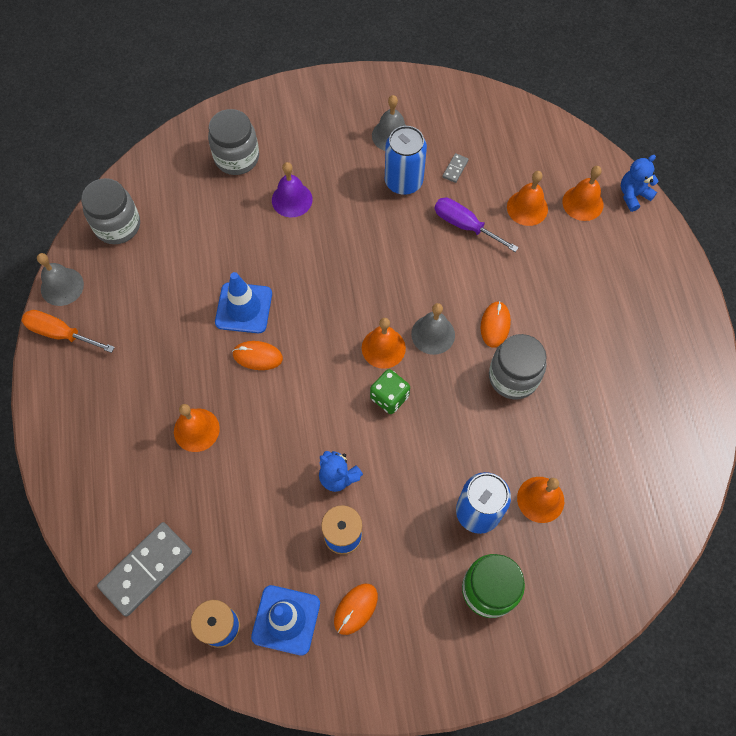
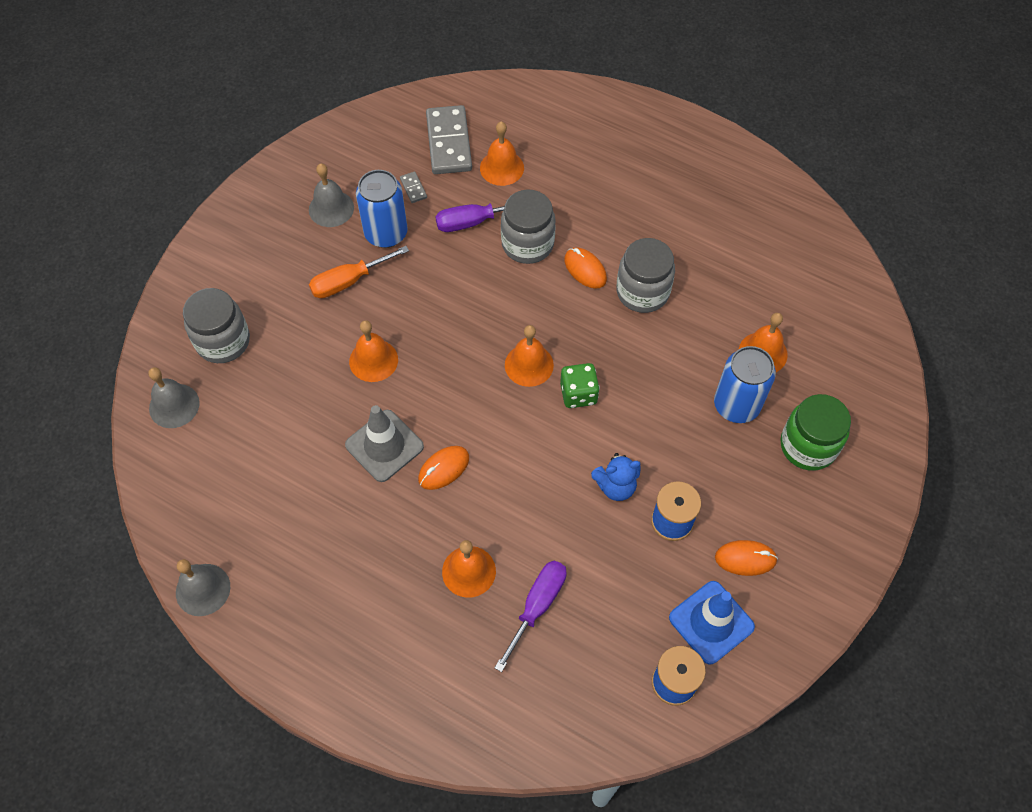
camera: 50 degrees left, 5 degrees down
orange screwdriver [22,310,115,353] -> orange screwdriver moved to [309,246,409,298]
grey jar [81,178,140,244] -> grey jar moved to [501,190,556,264]
grey domino [97,522,192,617] -> grey domino moved to [426,105,472,174]
blue traffic cone [215,272,272,333] -> grey traffic cone [345,405,424,482]
purple bell [272,162,313,217] -> none
orange mouse [334,584,378,635] -> orange mouse turned 75 degrees counterclockwise [715,540,778,576]
grey bell [411,303,455,355] -> grey bell moved to [148,367,200,428]
orange bell [562,166,603,221] -> orange bell moved to [349,320,398,382]
blue teddy bear [621,155,658,212] -> none
none -> purple screwdriver [495,561,567,672]

